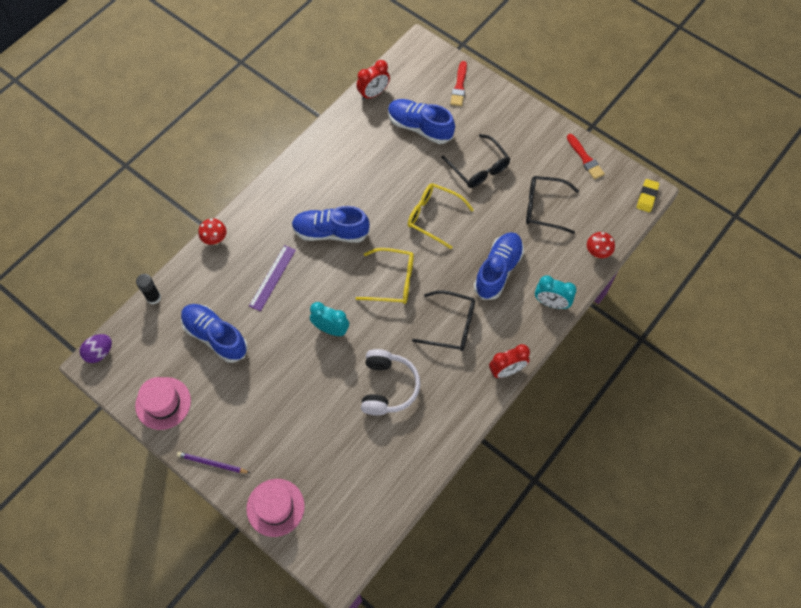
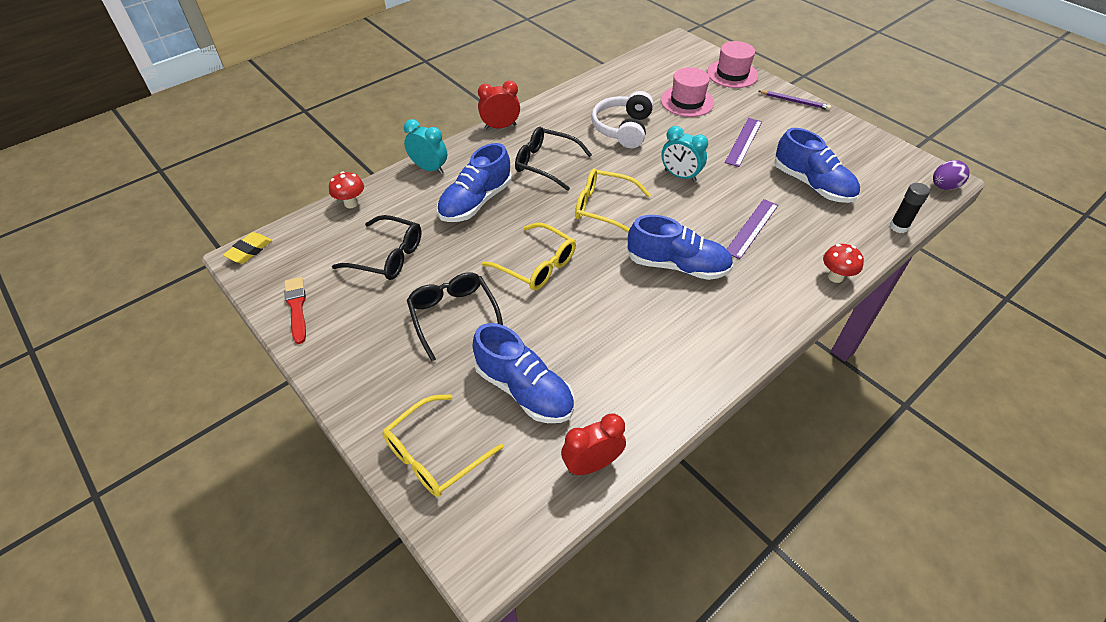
camera: 170 degrees left, 15 degrees down
pink hat [135,377,191,430] -> pink hat moved to [661,67,714,117]
red brush [450,61,467,106] -> yellow glasses [382,394,504,497]
none -> purple ruler [725,118,762,167]

